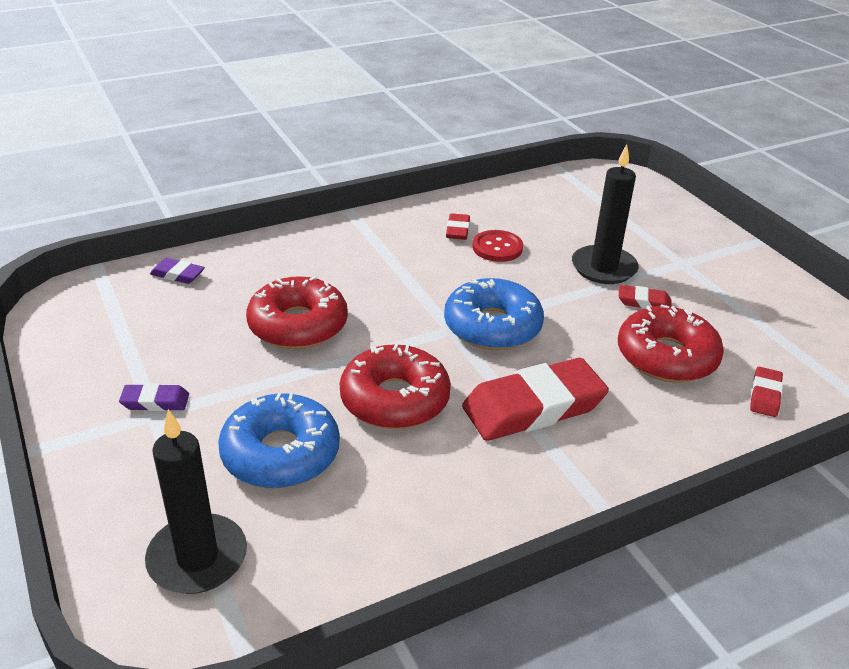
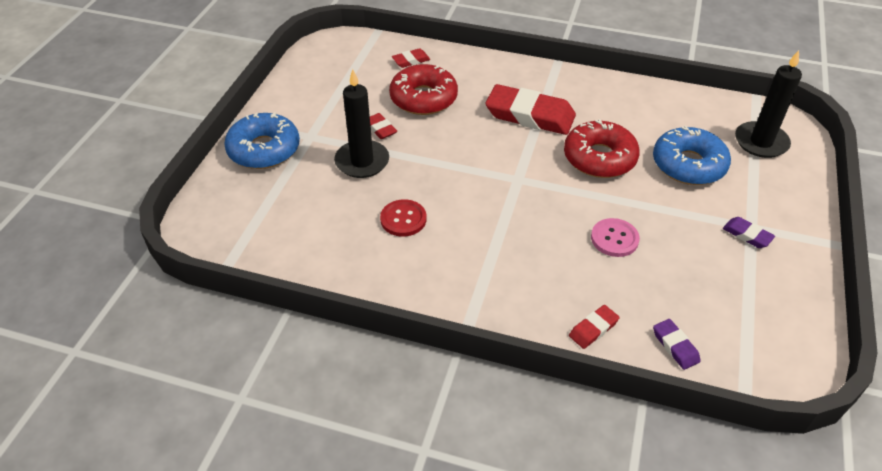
camera: 135 degrees left, 10 degrees up
red donut [246,276,348,349] -> pink button [591,218,640,257]
blue donut [444,278,544,350] -> blue donut moved to [224,112,300,169]
red eraser [446,213,470,240] -> red eraser moved to [569,305,620,349]

